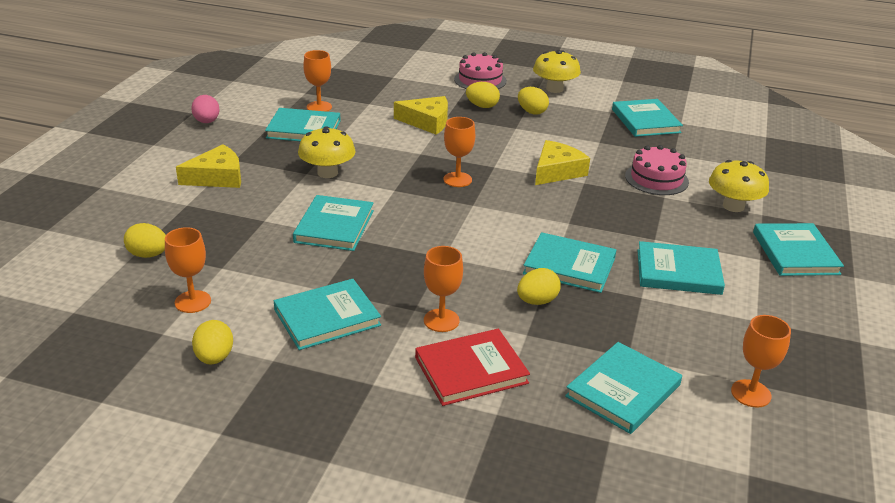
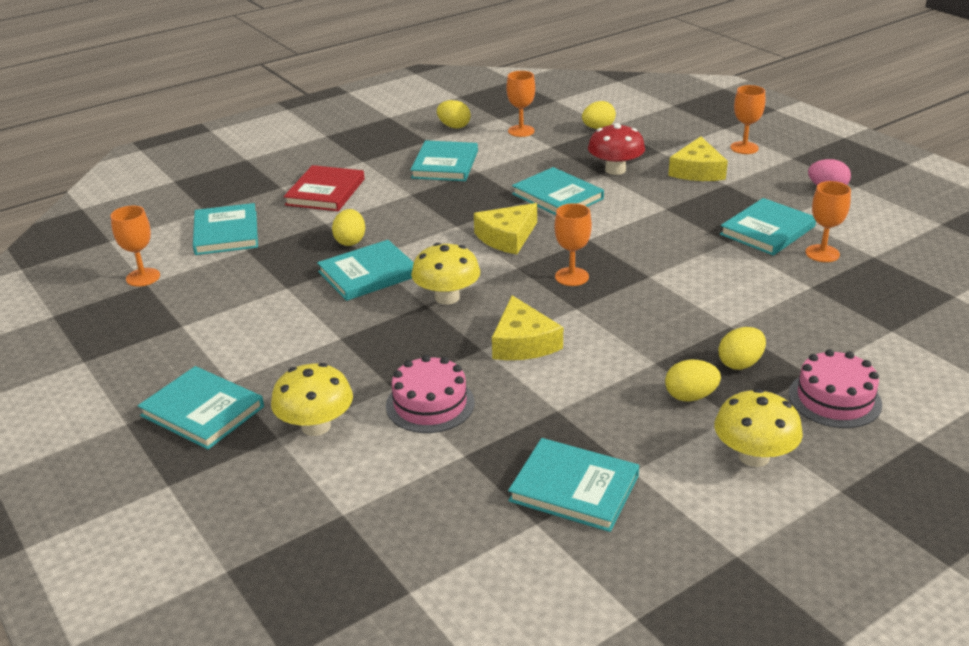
camera: 130 degrees right, 0 degrees up
yellow mushroom [298,126,355,178] -> yellow mushroom moved to [411,243,480,305]
yellow cheese [394,96,448,135] -> yellow cheese moved to [474,203,537,254]
orange goblet [424,246,463,332] -> orange goblet moved to [730,85,765,154]
turquoise book [637,241,725,295] -> none
none -> red mushroom [588,123,645,175]

